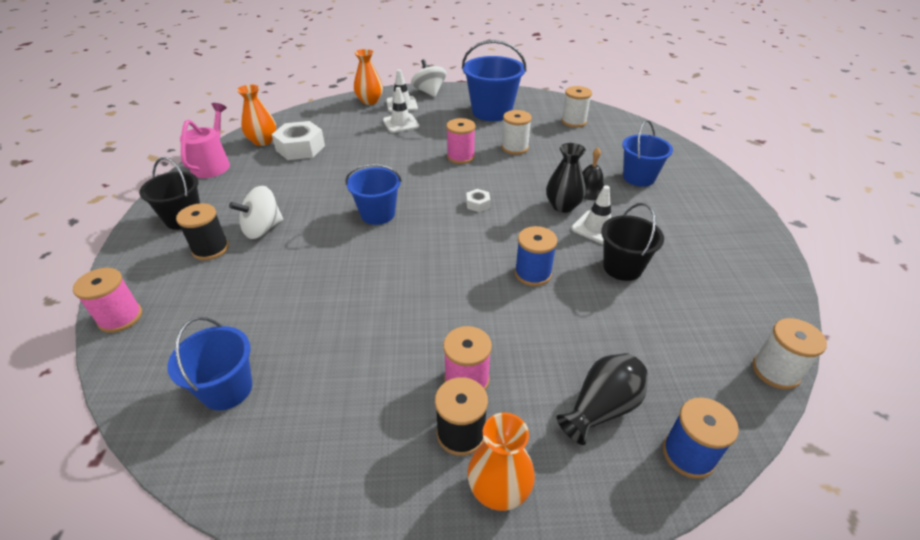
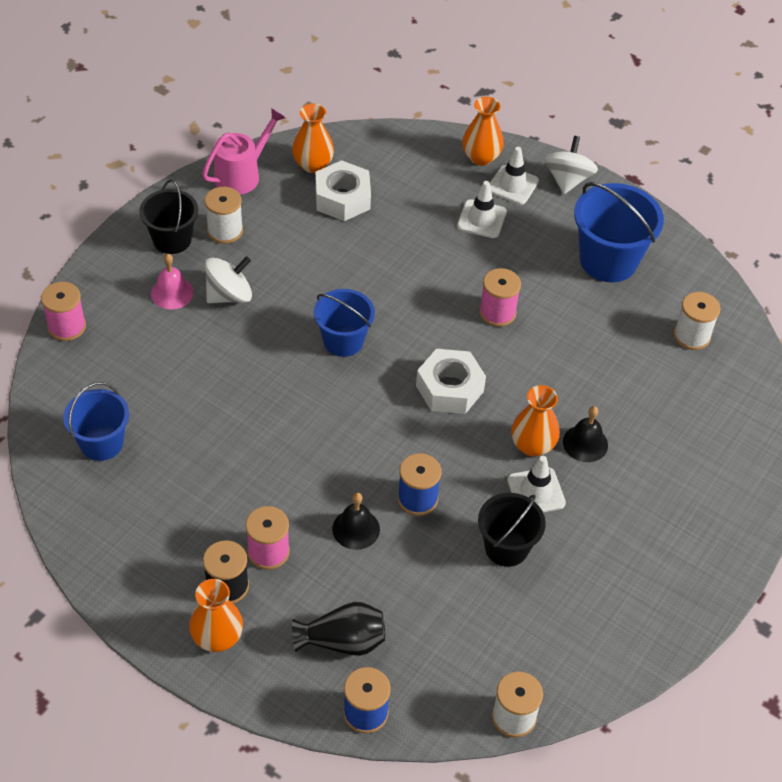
camera: 35 degrees right, 10 degrees up
black spool [176,203,229,260] -> pink bell [151,254,194,309]
white spinning top [229,186,283,239] -> white spinning top turned 150 degrees clockwise [204,256,252,303]
white nut [466,189,490,212] -> white nut [416,349,486,414], size x2.11
white spool [501,110,532,155] -> white spool moved to [205,187,243,244]
black vase [546,143,586,213] -> orange vase [511,385,560,457]
blue bucket [622,120,673,187] -> none
none -> black bell [332,493,380,550]

